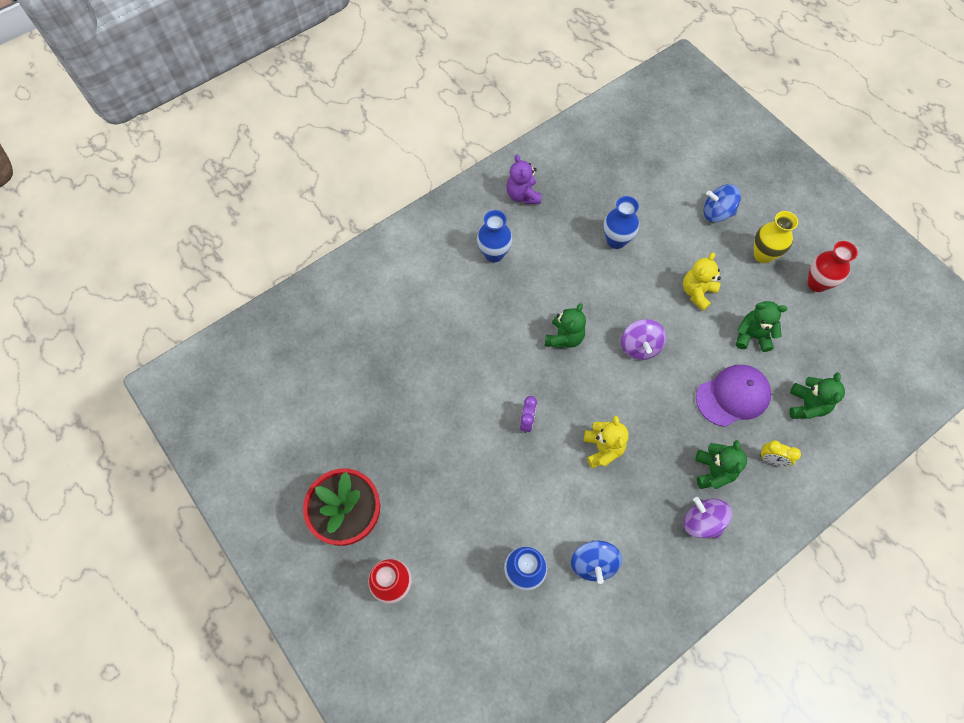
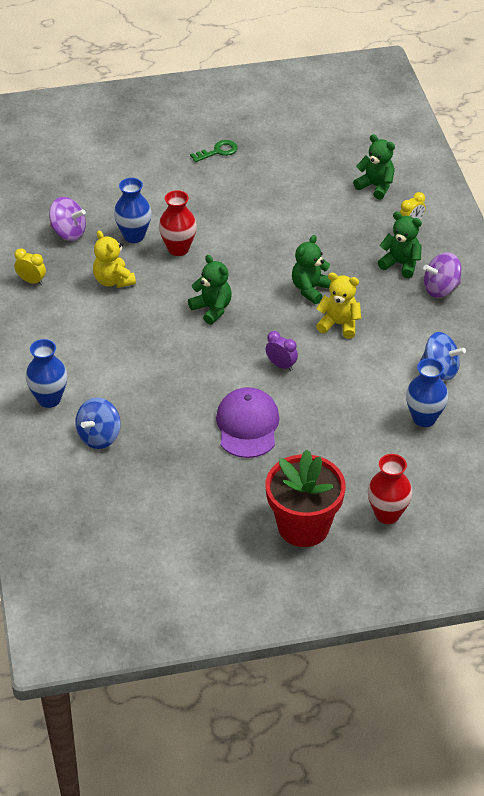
camera: 65 degrees left, 20 degrees down
blue vase [477,210,512,262] -> blue vase moved to [26,339,67,408]
purple teddy bear [506,154,541,204] -> yellow clock [14,248,46,285]
purple spinning top [621,319,666,360] -> purple spinning top moved to [49,197,86,241]
yellow teddy bear [683,252,721,311] -> yellow teddy bear moved to [93,231,136,288]
purple cap [696,365,771,427] -> purple cap moved to [216,387,280,458]
blue spinning top [703,184,741,222] -> blue spinning top moved to [75,398,121,449]
green teddy bear [736,301,787,352] -> green teddy bear moved to [292,235,332,304]
yellow vase [754,211,798,263] -> green key [190,140,238,162]
red vase [807,241,858,292] -> red vase moved to [159,190,197,256]

